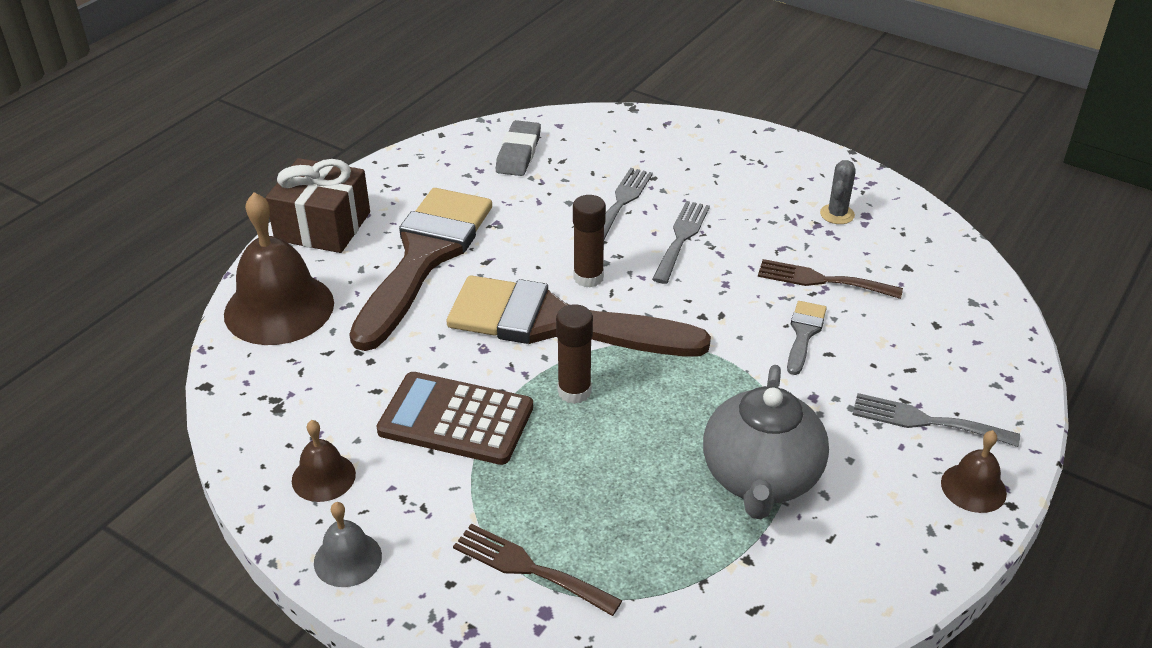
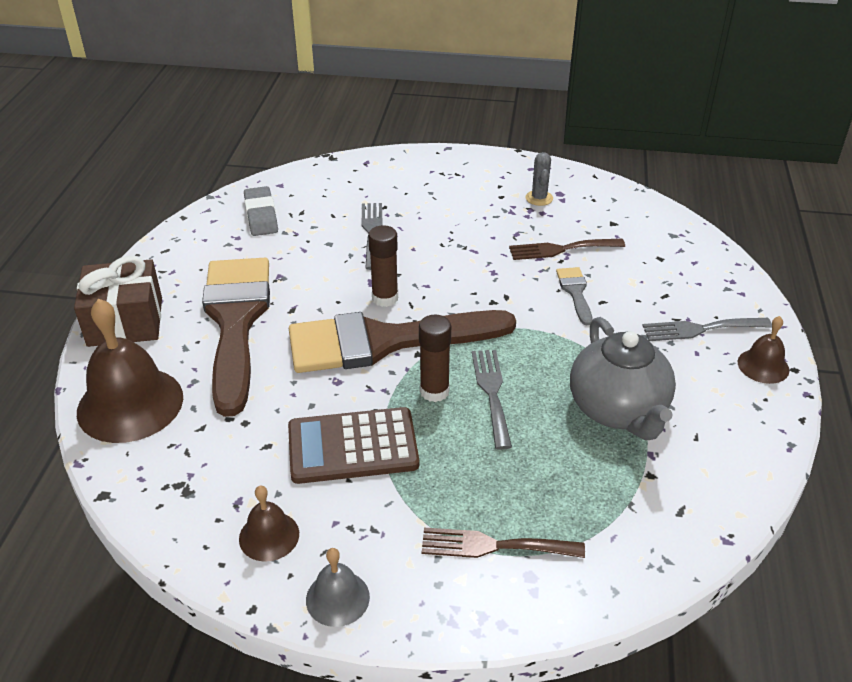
camera: 25 degrees left, 0 degrees up
grey fork [652,201,710,284] -> grey fork moved to [472,350,512,450]

